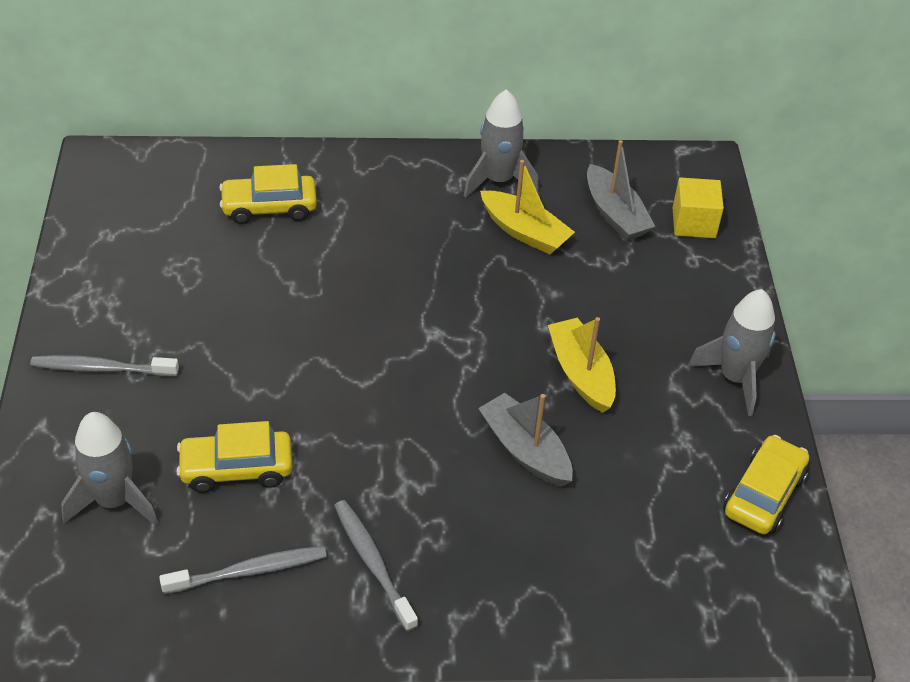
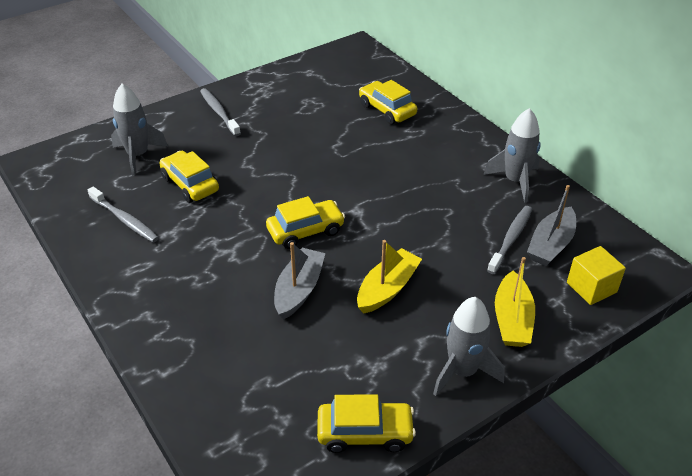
camera: 60 degrees right, 5 degrees down
grey toothbrush [334,500,418,632] -> grey toothbrush moved to [487,206,532,274]
yellow boat [480,160,575,255] -> yellow boat moved to [495,257,535,347]
none -> yellow car [266,196,345,249]

